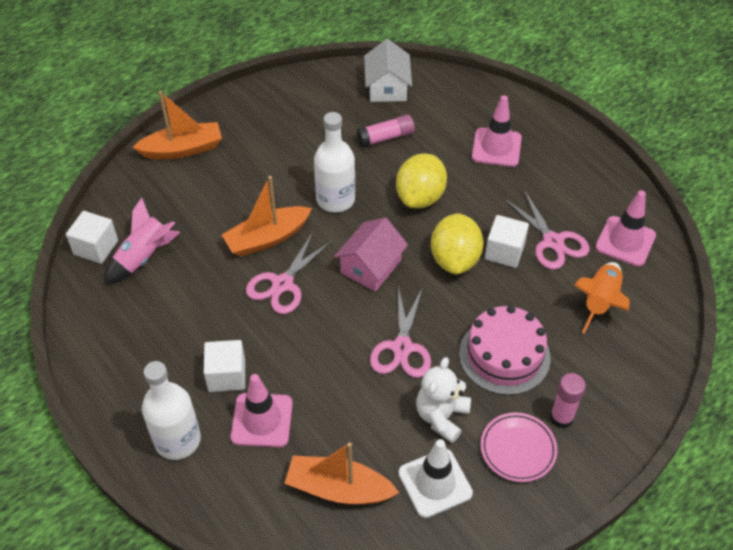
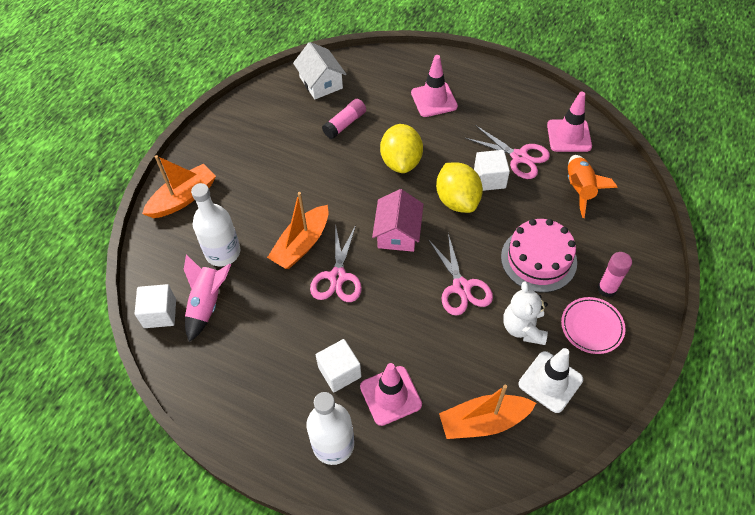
camera: 25 degrees left, 5 degrees up
white bottle [314,112,355,212] -> white bottle moved to [191,183,240,266]

